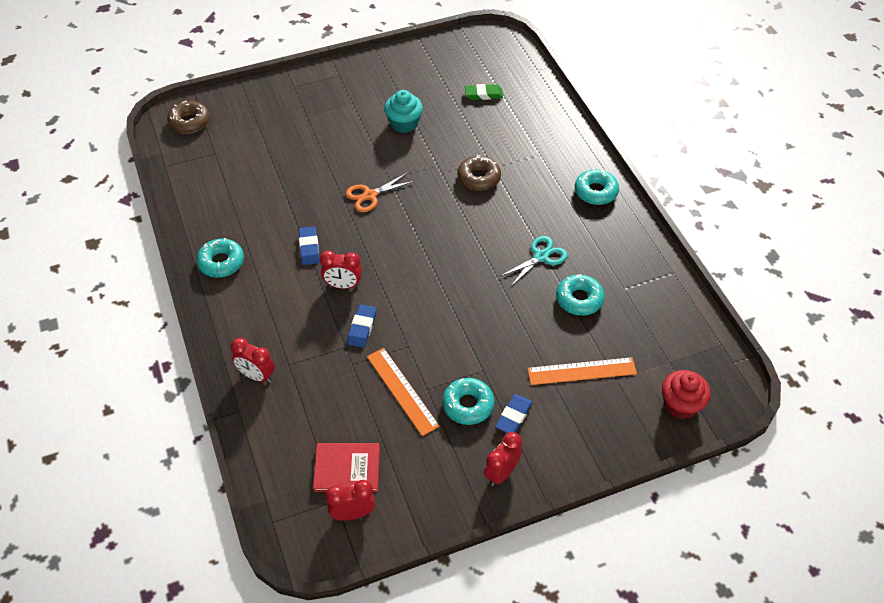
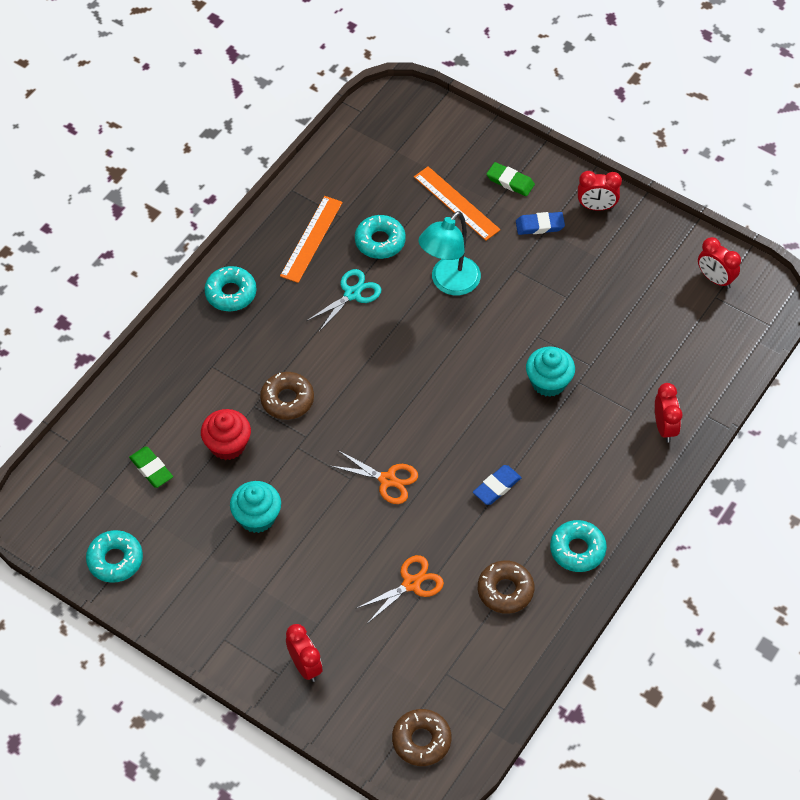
camera: 125 degrees left, 5 degrees up
red book [313,443,380,492] -> none
red clock [320,251,362,289] -> red clock moved to [286,624,323,682]
blue eraser [347,304,376,348] -> turquoise cupcake [526,347,575,397]
orange ruler [367,348,440,436] -> orange ruler moved to [280,196,343,283]
turquoise donut [442,378,494,425] -> turquoise donut moved to [86,530,143,583]
turquoise scissors [499,236,568,286] -> turquoise scissors turned 120 degrees clockwise [306,269,381,332]
red cupcake [662,370,711,419] -> red cupcake moved to [201,409,251,460]
none -> orange scissors [357,555,444,624]
none -> turquoise lamp [418,211,481,295]
none -> brown donut [478,560,534,614]
none -> green eraser [486,162,535,196]

